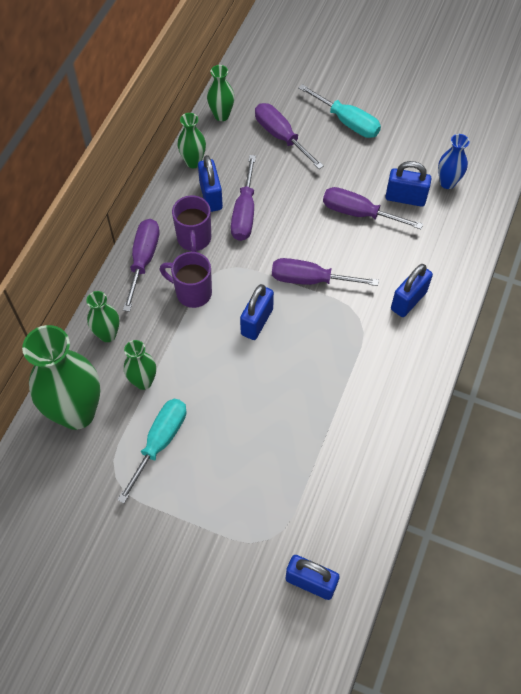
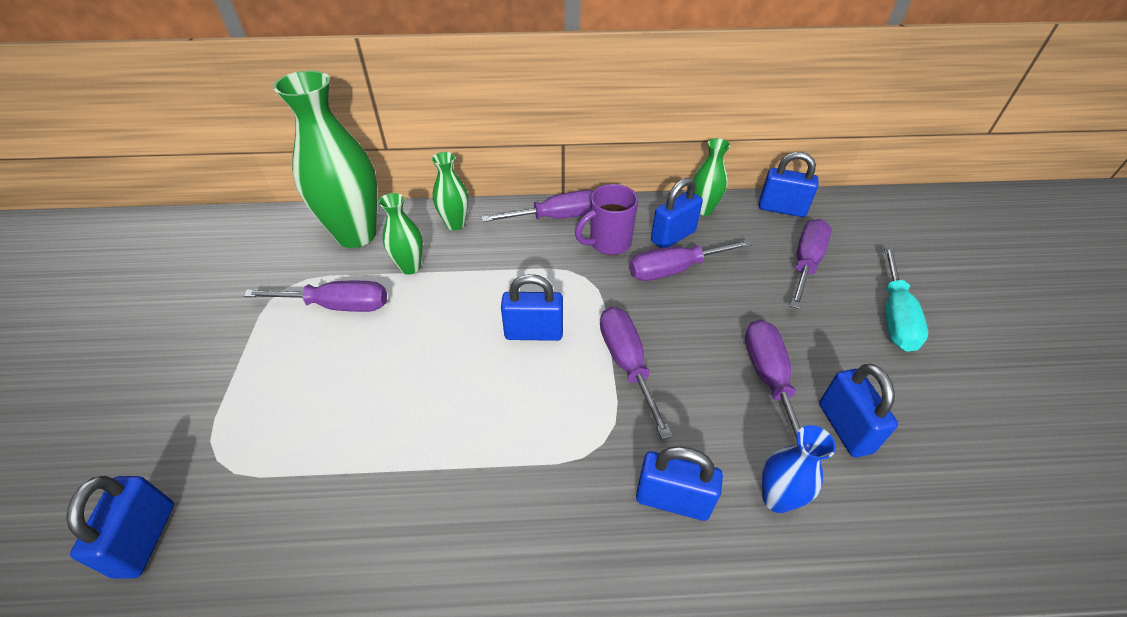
camera: 65 degrees right, 15 degrees down
turquoise screwdriver [117,399,186,503] -> purple screwdriver [243,281,387,312]
purple mug [160,252,212,308] -> none
green vase [207,65,234,121] -> blue padlock [759,152,819,217]
blue vase [438,134,469,189] -> blue vase moved to [762,425,836,513]

